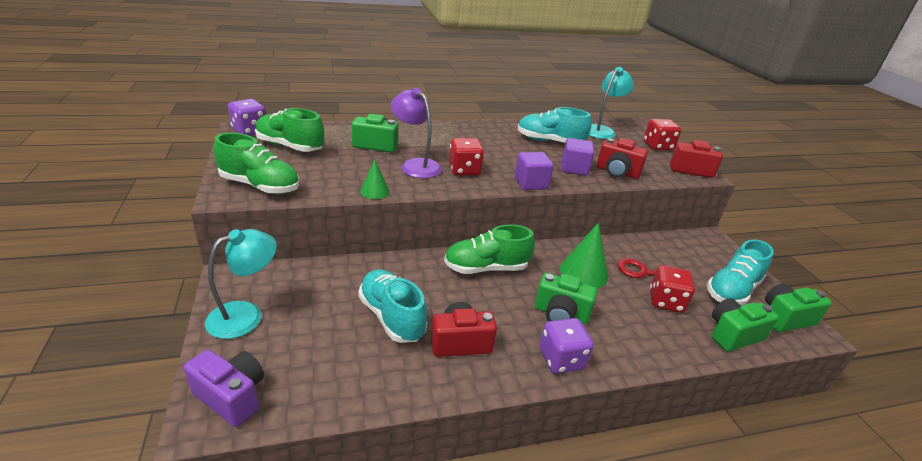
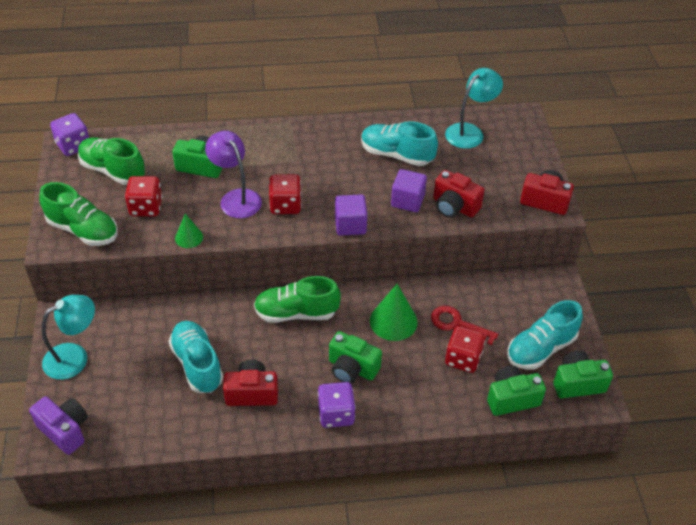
camera: 10 degrees right, 15 degrees up
red dice [644,119,681,151] -> red dice moved to [125,176,163,216]

